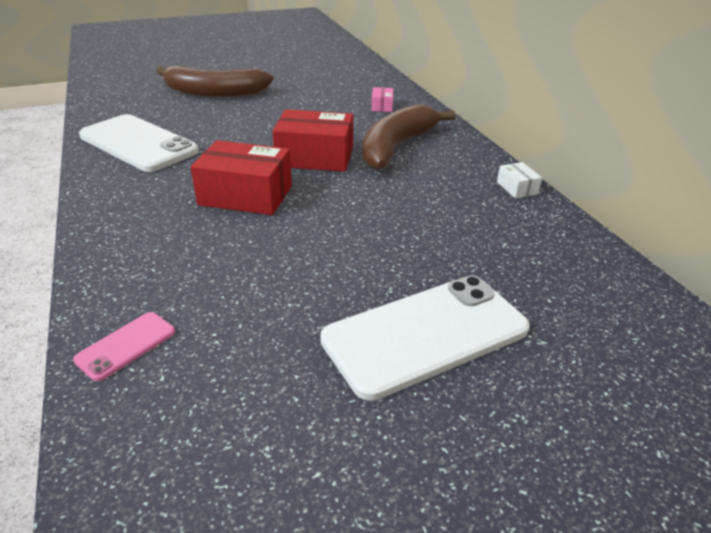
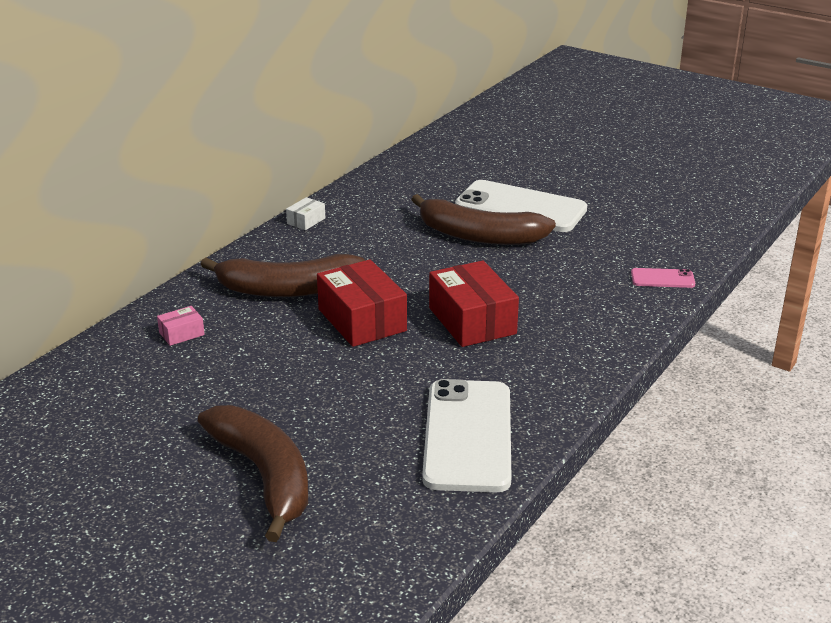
camera: 125 degrees left, 5 degrees down
none -> brown banana [411,194,556,245]

